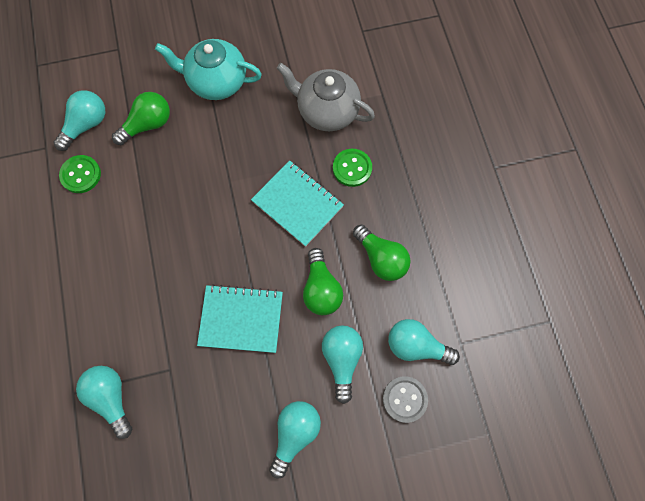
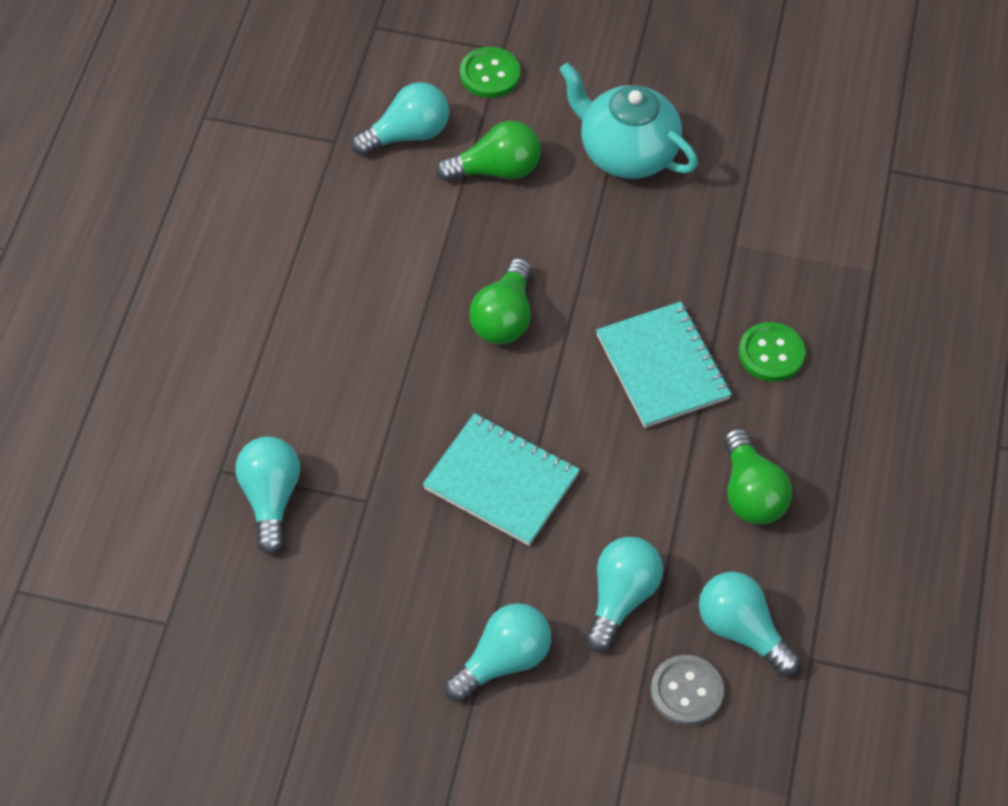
camera: 25 degrees right, 15 degrees down
green button [59,155,101,193] -> green button moved to [460,47,520,98]
grey teapot [277,63,375,132] -> none
green light bulb [303,248,343,315] -> green light bulb moved to [470,258,532,344]

